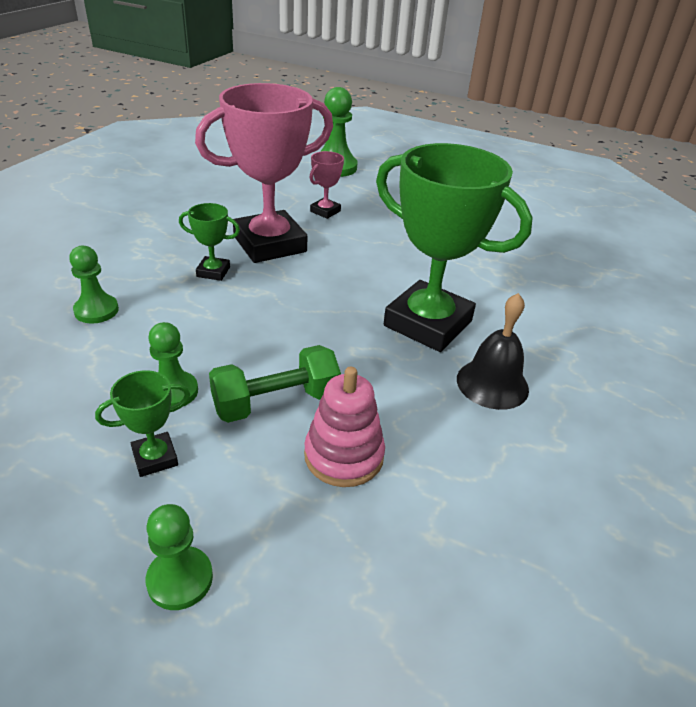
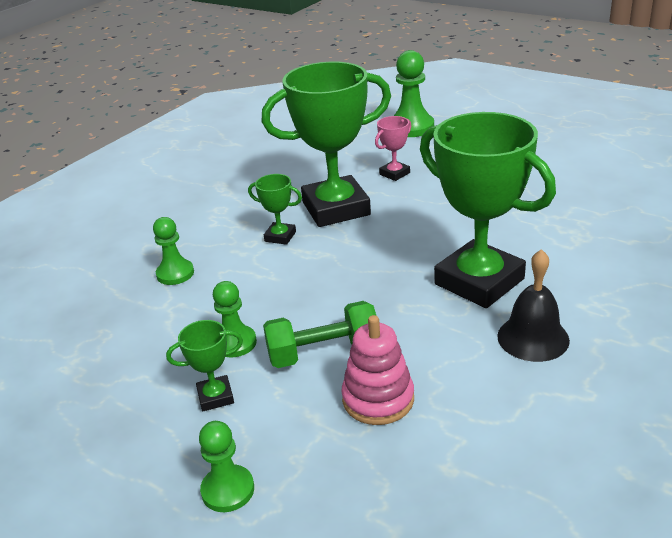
camera: 15 degrees right, 5 degrees down
pink trophy [195,83,333,263] -> green trophy [261,62,391,227]

